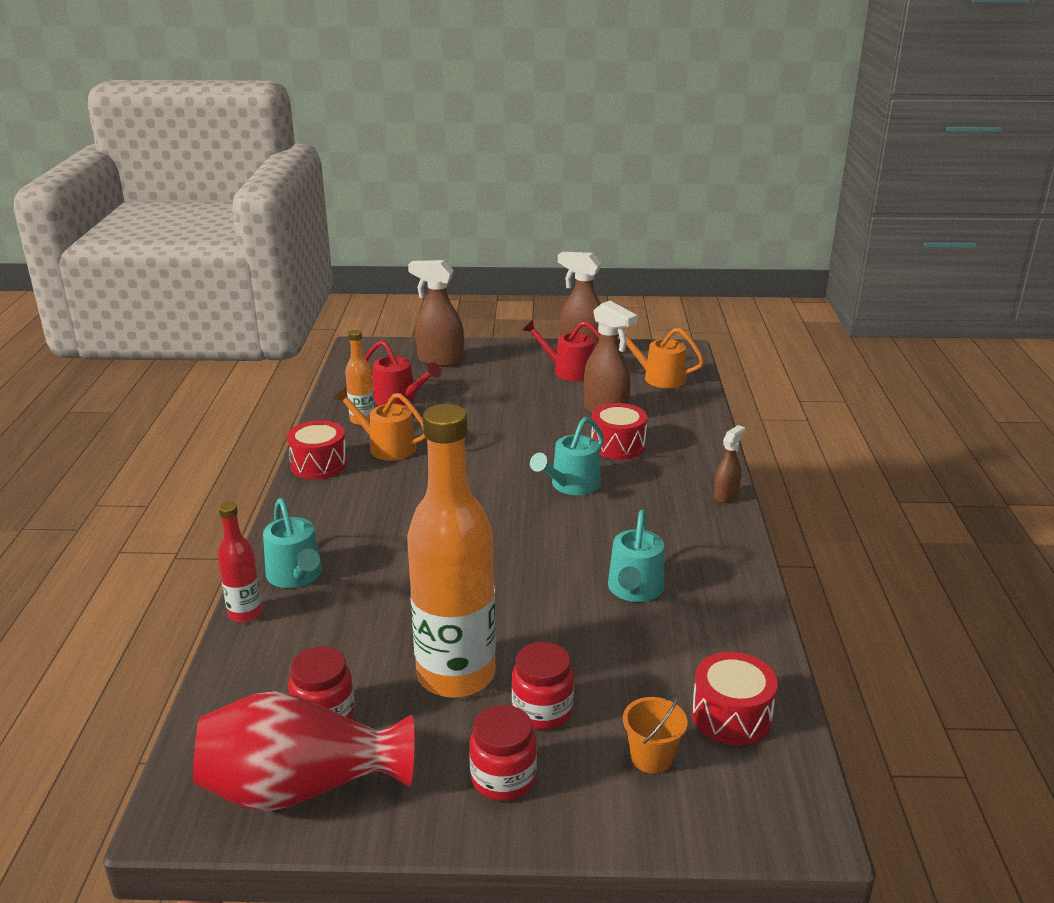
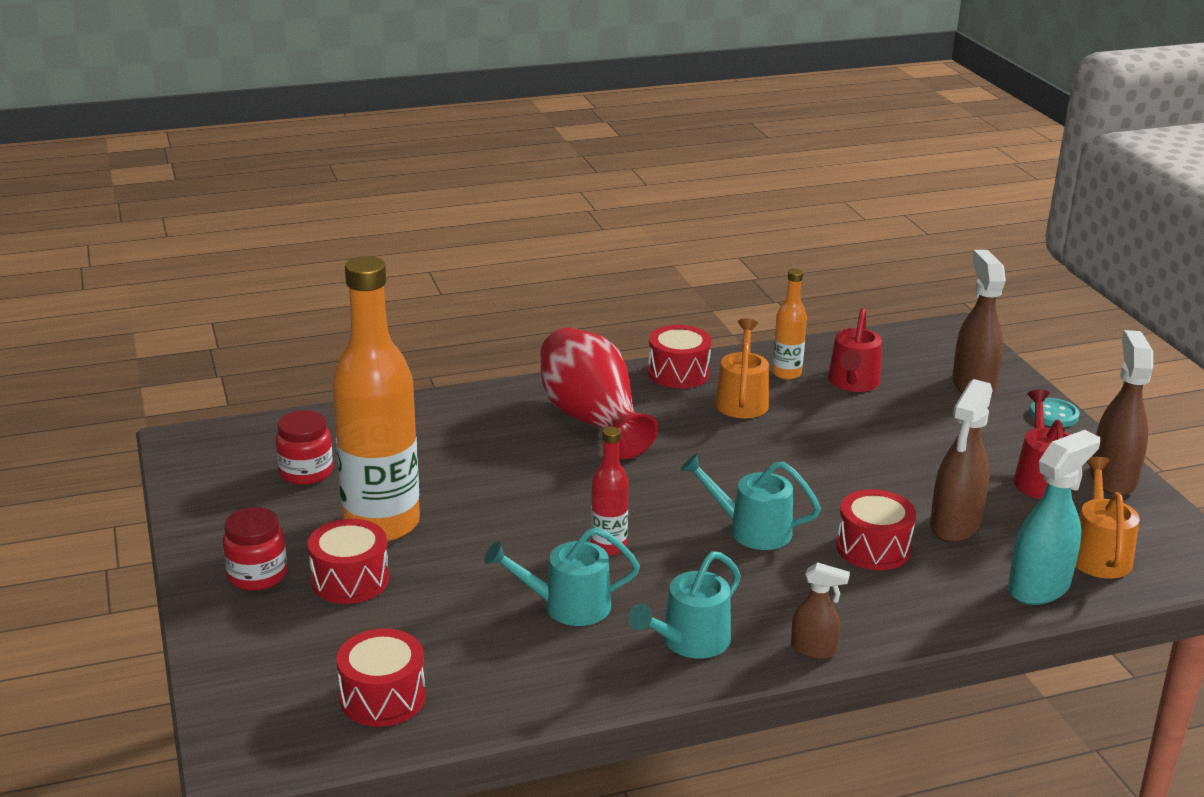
camera: 70 degrees right, 0 degrees up
red vase [193,691,415,811] -> red vase moved to [540,327,658,459]
red bottle [217,502,263,623] -> red bottle moved to [591,427,629,556]
turquoise watering can [263,498,322,588] -> turquoise watering can moved to [628,551,741,658]
red jar [512,642,574,730] -> red drum [308,519,389,604]
orange bucket [623,693,688,774] -> none
none -> turquoise spray bottle [1008,430,1100,605]
none -> turquoise button [1030,398,1080,427]

